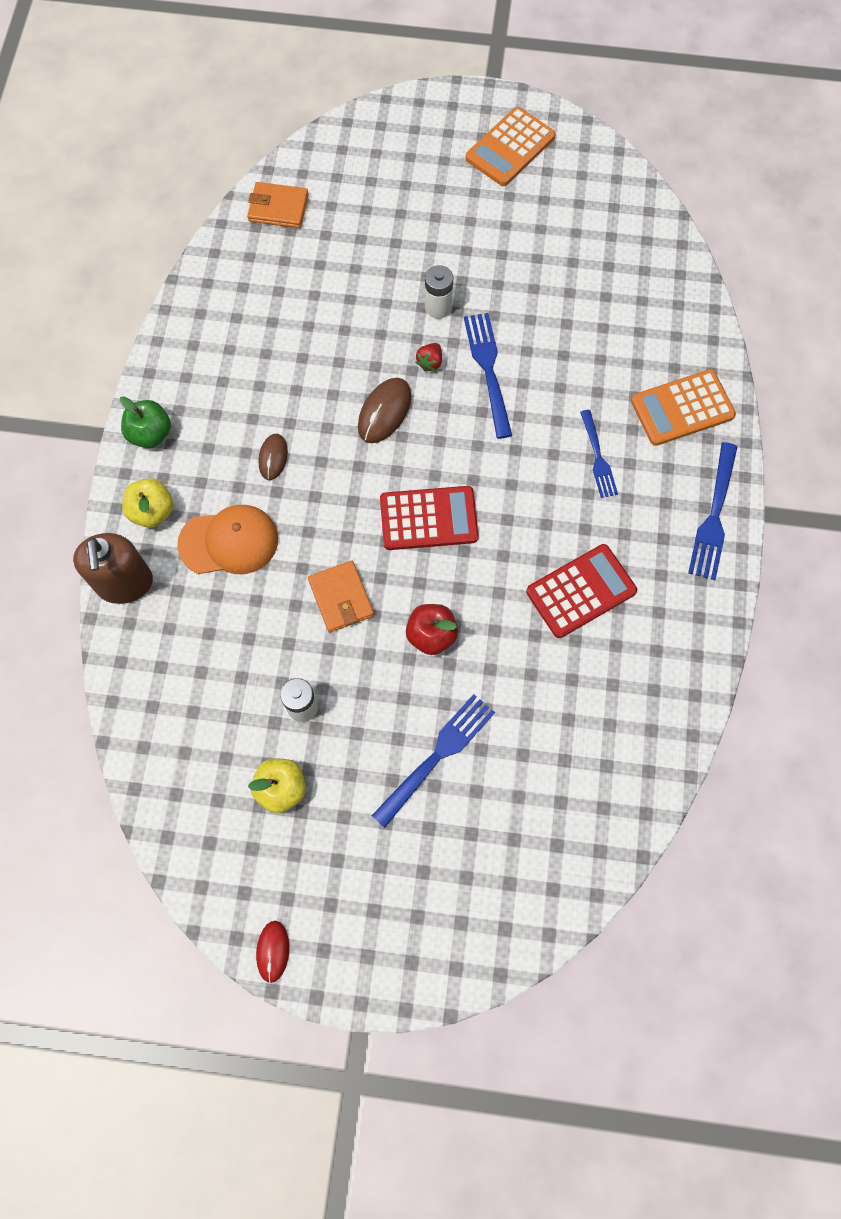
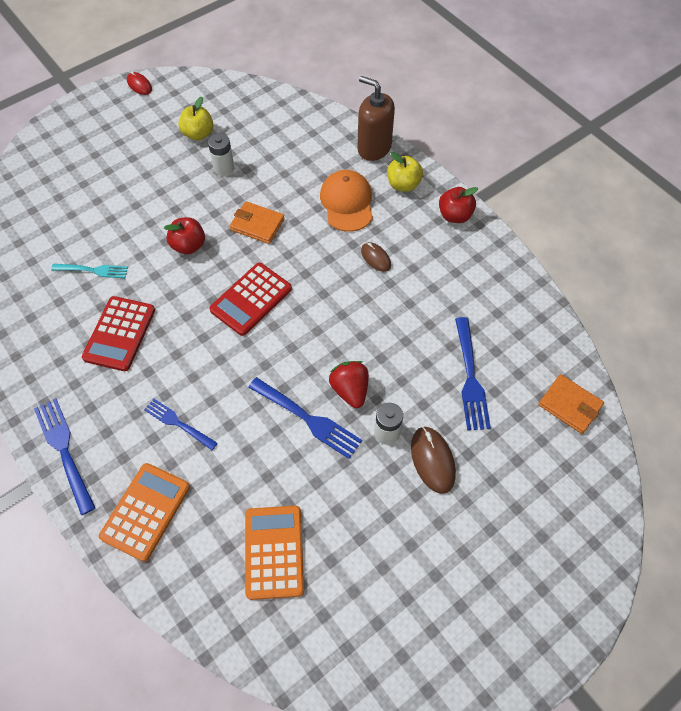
camera: 135 degrees right, 10 degrees down
green apple [120,396,171,448] -> red apple [439,187,478,223]
orange cap [177,505,278,574] -> orange cap turned 135 degrees clockwise [320,170,373,232]
orange wallet [247,182,309,228] -> orange wallet turned 75 degrees clockwise [538,374,604,434]
brown mouse [358,378,411,443] -> brown mouse moved to [411,426,456,494]
blue fork [372,694,495,828] -> blue fork moved to [455,317,491,430]
red strawberry [415,343,442,371] -> red strawberry [329,361,369,408], size x1.67
orange calculator [465,107,556,186] -> orange calculator moved to [245,506,304,600]
none -> turquoise fork [51,264,128,278]

